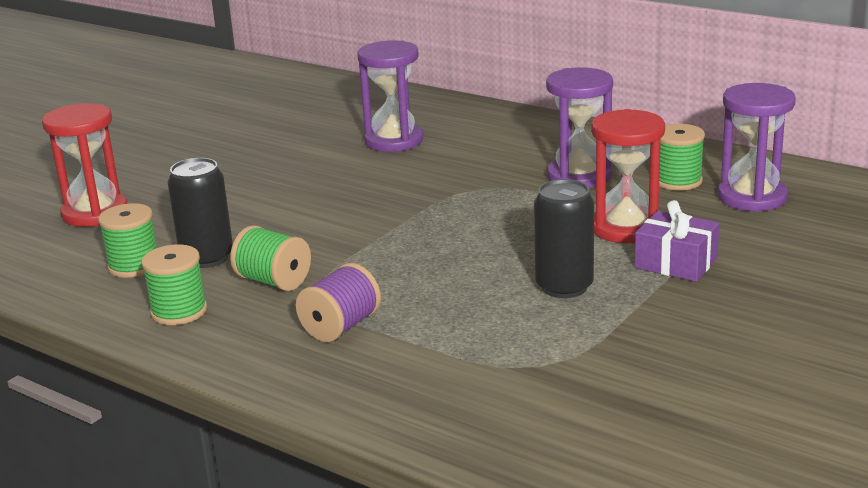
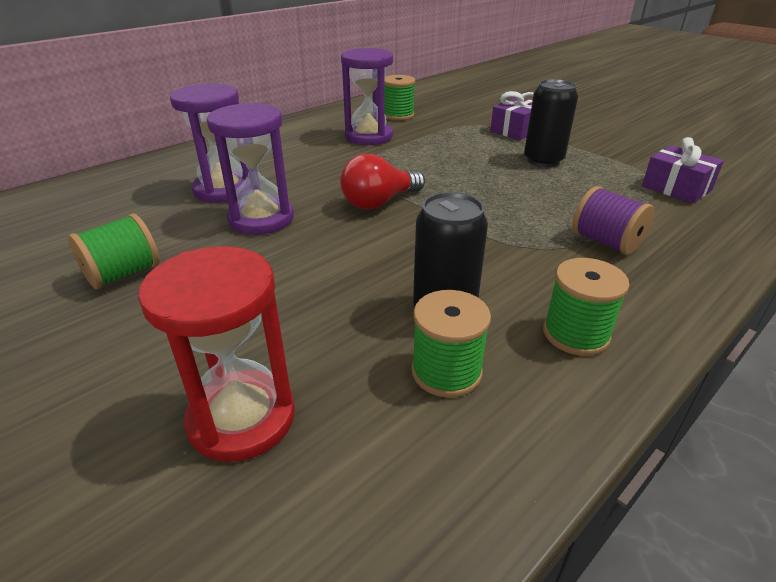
camera: 80 degrees left, 10 degrees up
green spool [230,225,311,291] -> green spool moved to [68,213,159,289]
red hourglass [591,109,665,243] -> none
purple hourglass [718,83,796,212] -> purple hourglass moved to [207,103,294,235]
none -> red light bulb [340,154,425,209]
none -> purple gift [642,137,724,203]

